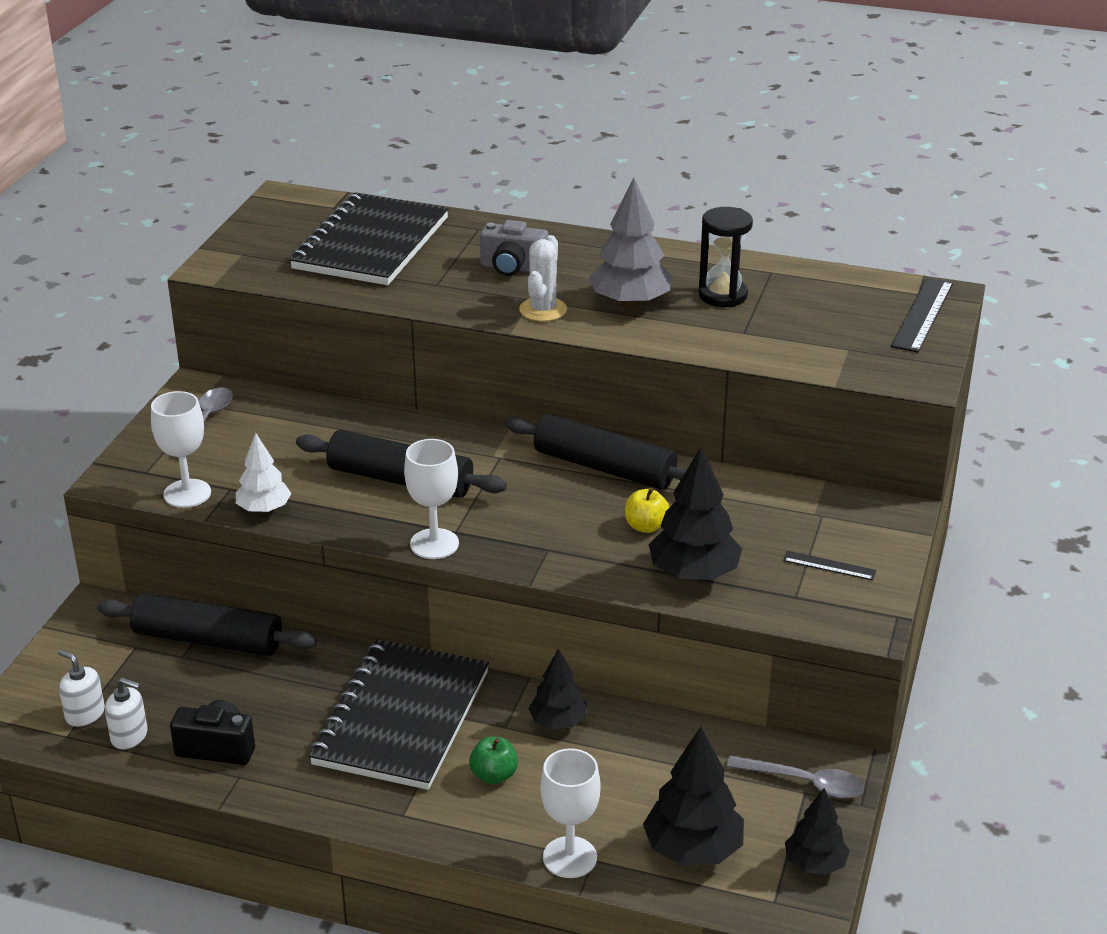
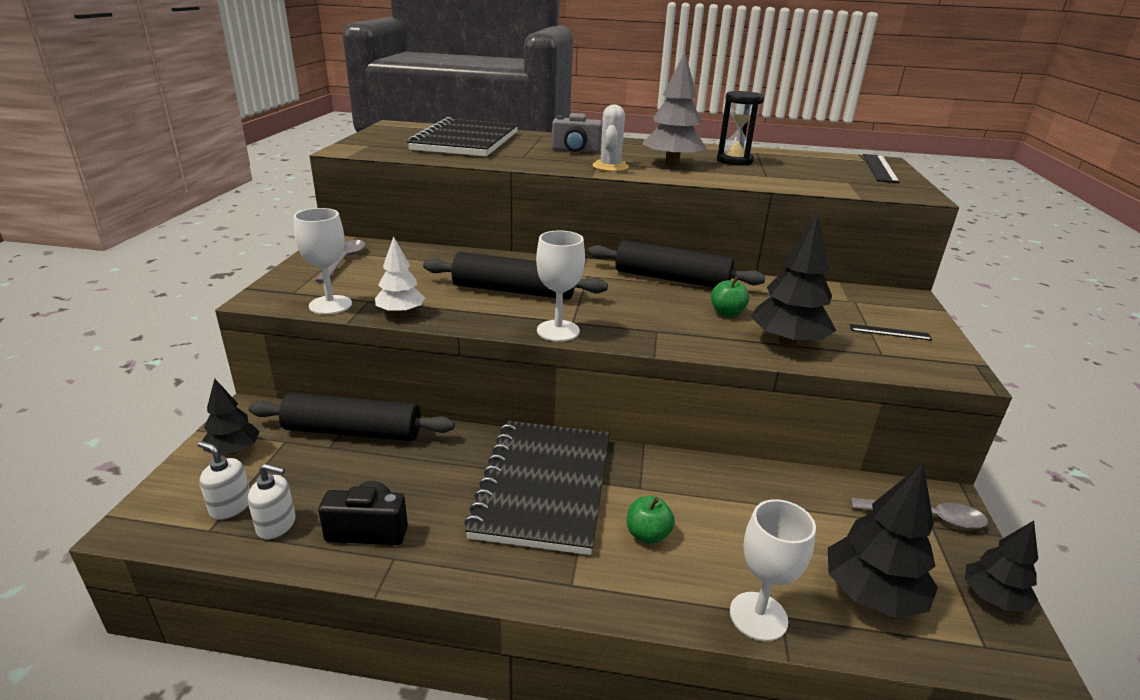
camera: 10 degrees left, 5 degrees down
black tree [528,648,587,729] -> black tree moved to [202,378,260,455]
yellow apple [625,488,669,533] -> green apple [711,277,750,317]

